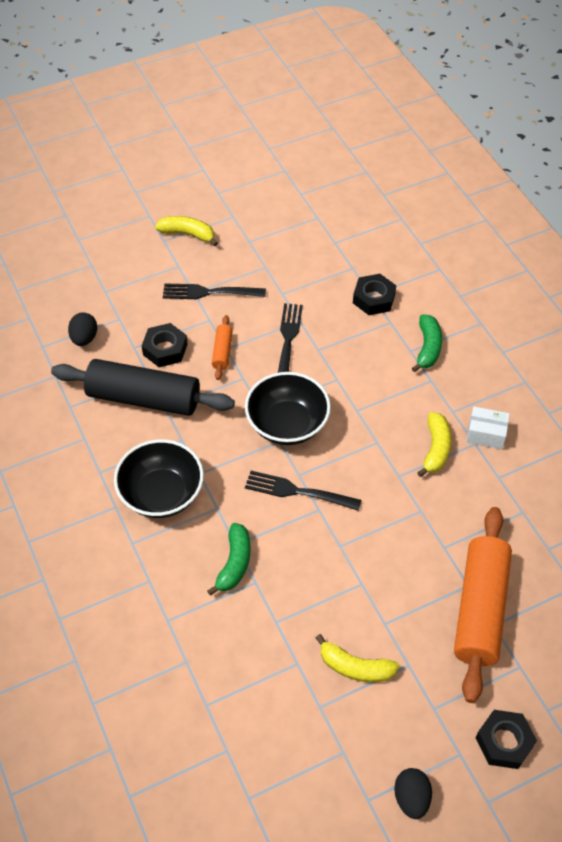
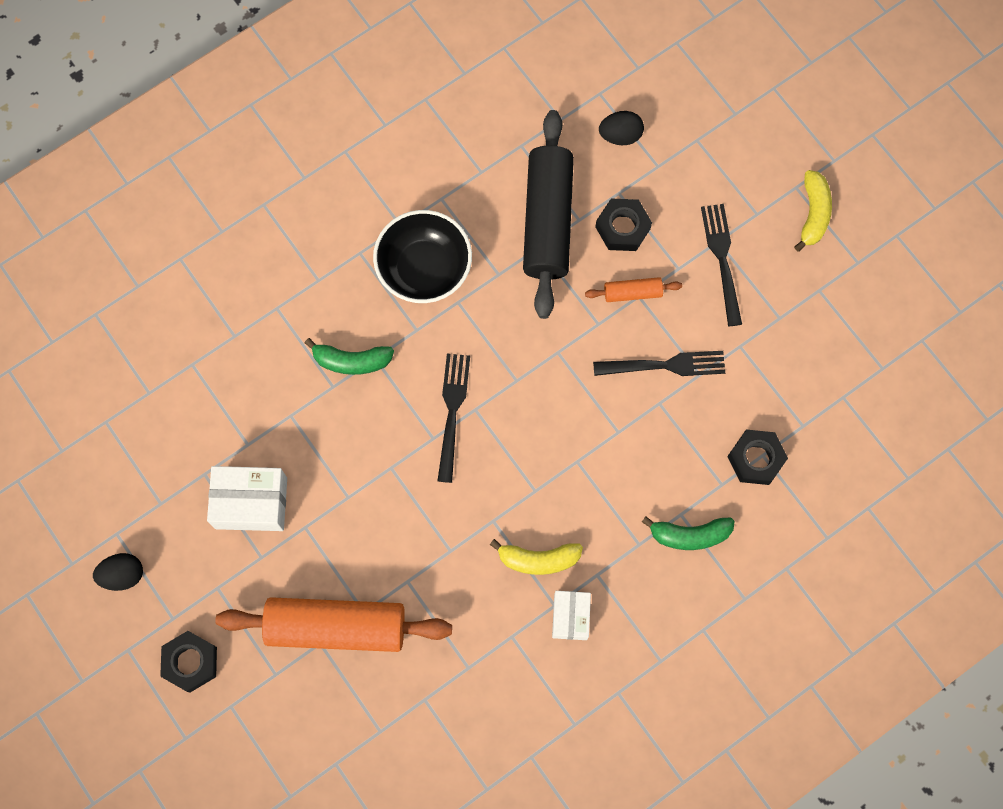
camera: 80 degrees right, 20 degrees up
black bowl [245,372,331,445] -> none
yellow banana [316,634,399,682] -> white box [207,466,287,531]

